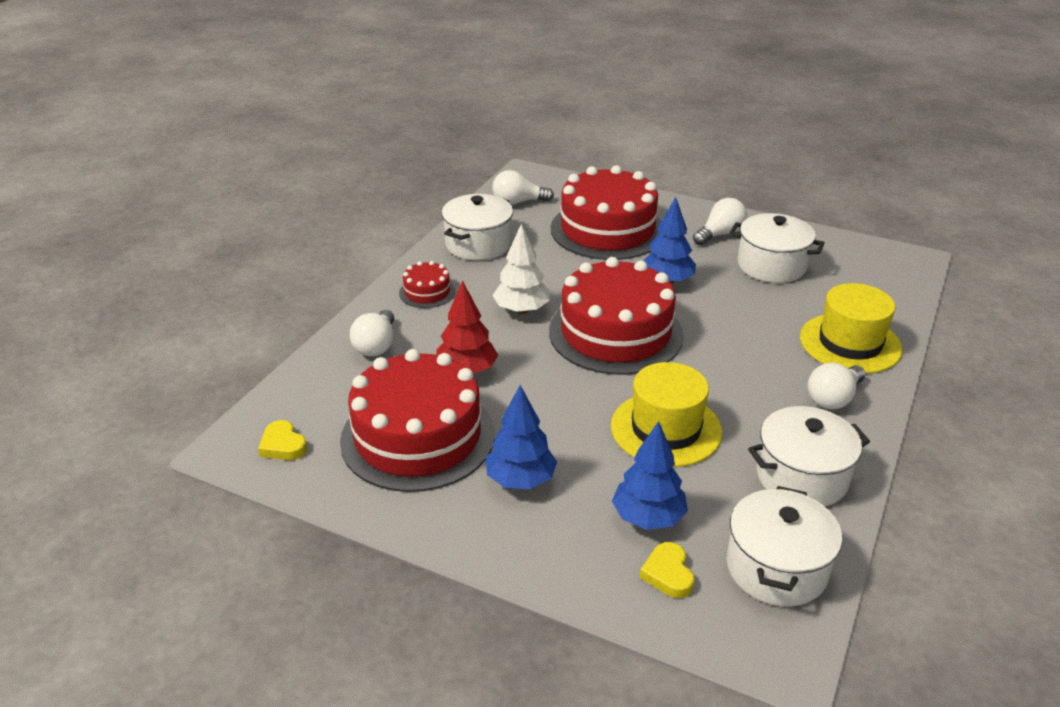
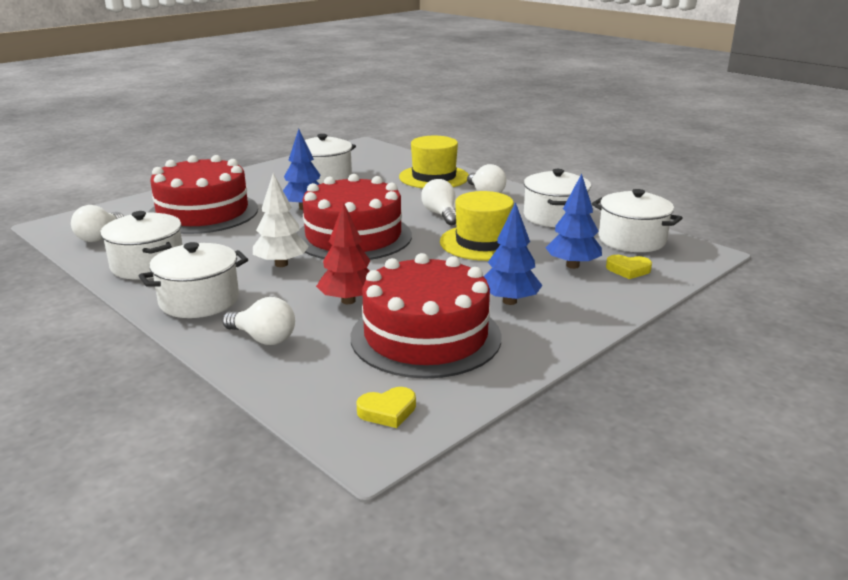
camera: 70 degrees left, 10 degrees down
red cake [399,261,455,308] -> white pot [139,242,248,318]
white light bulb [693,198,747,245] -> white light bulb moved to [421,179,456,225]

